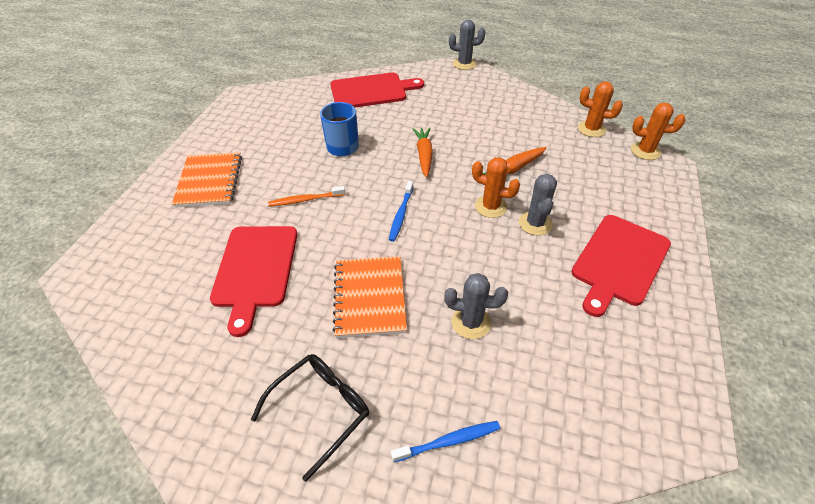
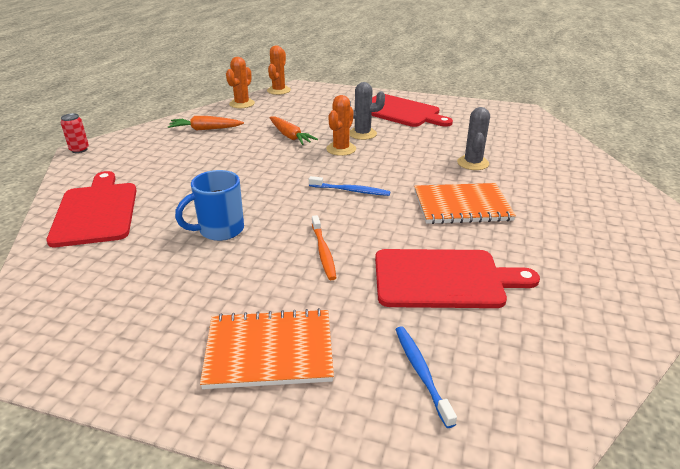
camera: 90 degrees left, 15 degrees down
black glasses [251,354,369,482] -> none
blue toothbrush [391,421,500,462] -> blue toothbrush moved to [395,326,457,428]
orange carrot [413,128,433,177] -> orange carrot moved to [168,116,244,131]
grey cactus [449,20,485,70] -> red can [61,113,89,153]

